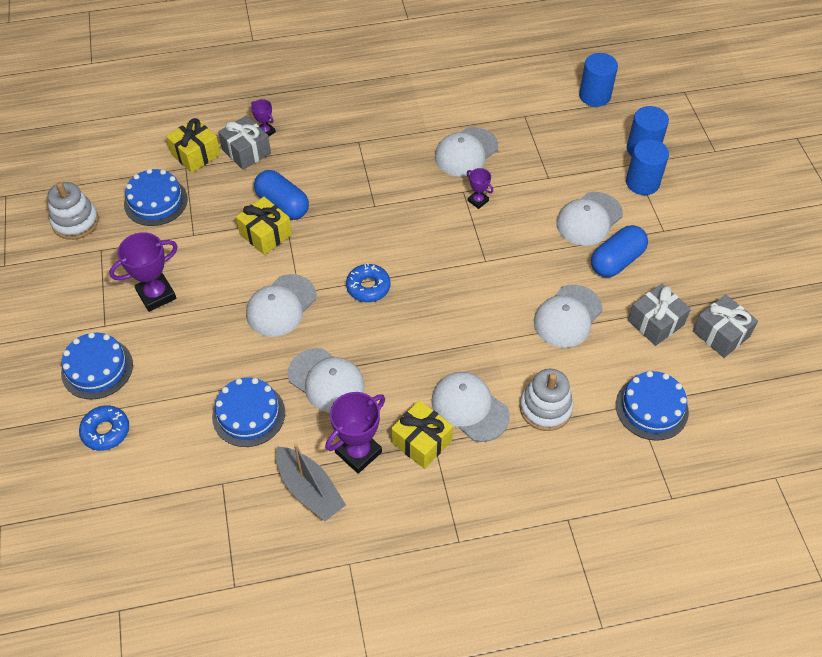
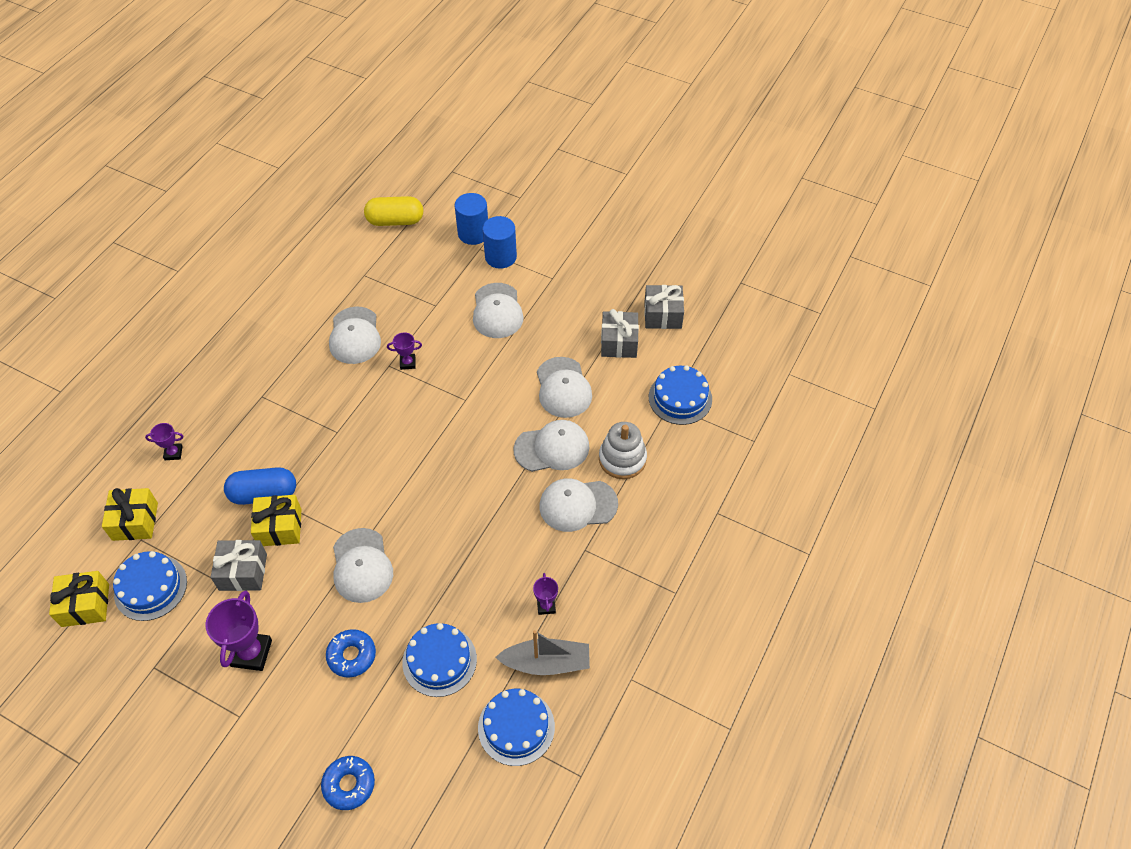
camera: 50 degrees left, 0 degrees up
white stacking toy [47,182,99,240] -> none
blue cake [61,332,133,400] -> blue cake moved to [478,689,555,766]
grey gift [218,115,271,170] -> grey gift moved to [211,540,267,591]
white cap [288,348,365,413] -> white cap moved to [513,420,589,472]
purple trophy [325,392,385,474] -> purple trophy [533,573,558,615], size x0.54
blue donut [346,263,391,302] -> blue donut moved to [326,629,376,678]
yellow gift [391,400,453,469] -> yellow gift moved to [49,571,109,627]
blue cylinder [579,53,618,107] -> yellow capsule [364,196,423,226]
blue capsule [591,225,648,277] -> none

